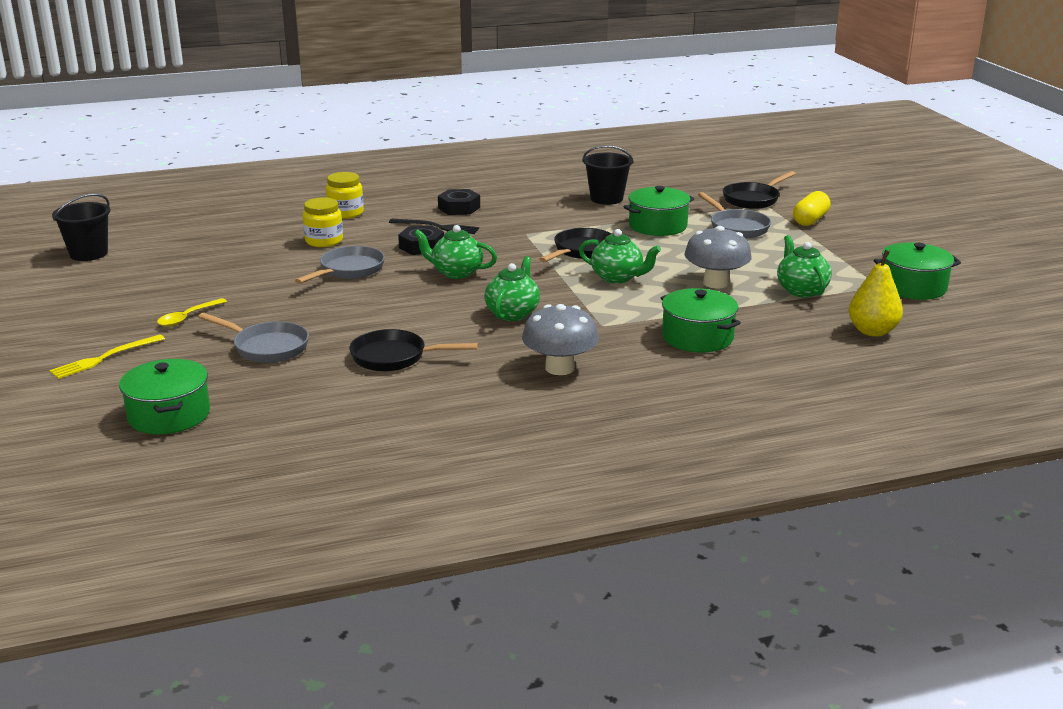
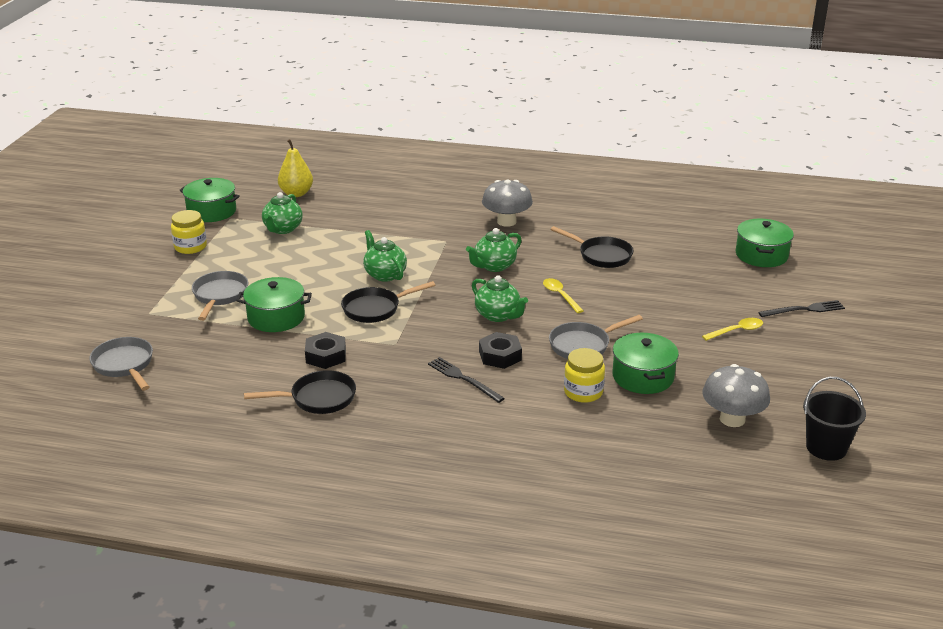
camera: 150 degrees left, 5 degrees up
yellow fork [50,334,165,379] -> black fork [758,300,845,317]
grey pan [198,313,309,363] -> grey pan moved to [89,337,153,390]
yellow jar [326,172,364,219] -> yellow jar moved to [171,210,207,254]
black nut [438,189,480,215] -> black nut moved to [305,332,346,369]
black bucket [582,145,634,205] -> none
green pot [661,288,741,352] -> green pot moved to [612,333,679,394]
grey mushroom [684,226,752,289] -> grey mushroom moved to [702,364,770,427]
black pan [723,171,796,209] -> black pan moved to [244,370,356,414]
yellow capsule [793,191,831,226] -> none
none -> yellow spoon [543,278,584,313]

